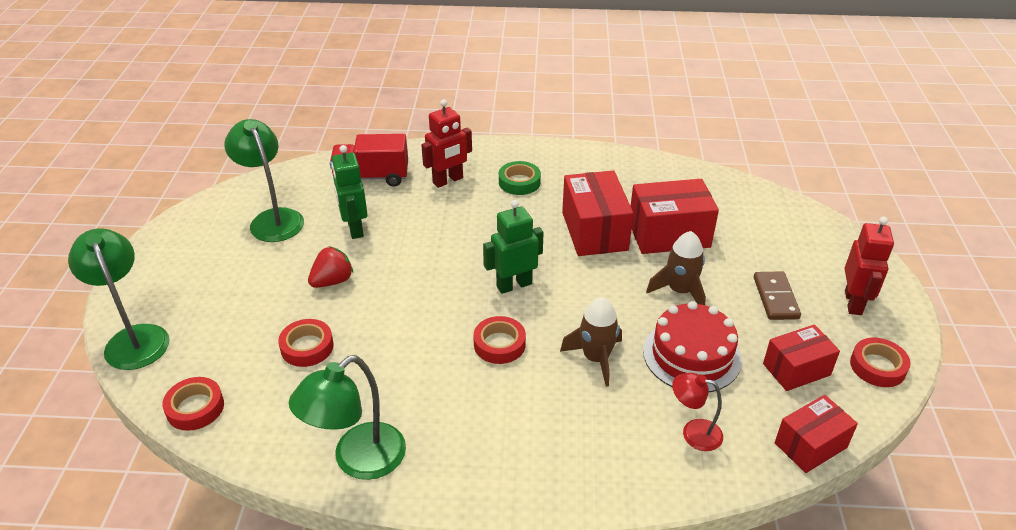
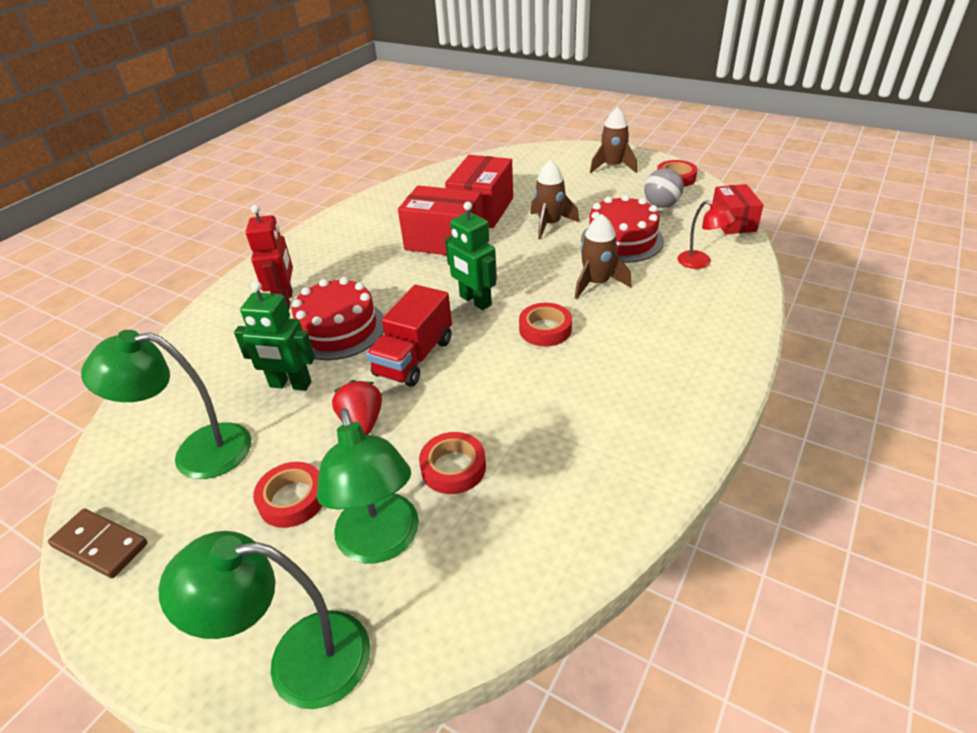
camera: 60 degrees left, 0 degrees up
red tape [162,377,224,431] -> red tape moved to [253,462,322,528]
green lamp [289,355,406,480] -> green lamp moved to [316,409,419,563]
red truck [330,134,408,187] -> red truck moved to [366,285,452,387]
green robot [483,200,544,294] -> green robot turned 45 degrees counterclockwise [445,202,497,310]
green tape [499,161,541,195] -> none
red lamp [672,373,723,451] -> red lamp turned 90 degrees counterclockwise [677,200,736,269]
brown domino [754,271,801,320] -> brown domino moved to [48,509,148,578]
red box [763,324,840,391] -> grey ball [644,168,684,208]
red robot [845,217,894,315] -> brown rocket [590,107,637,173]
none -> red cake [292,277,384,360]

